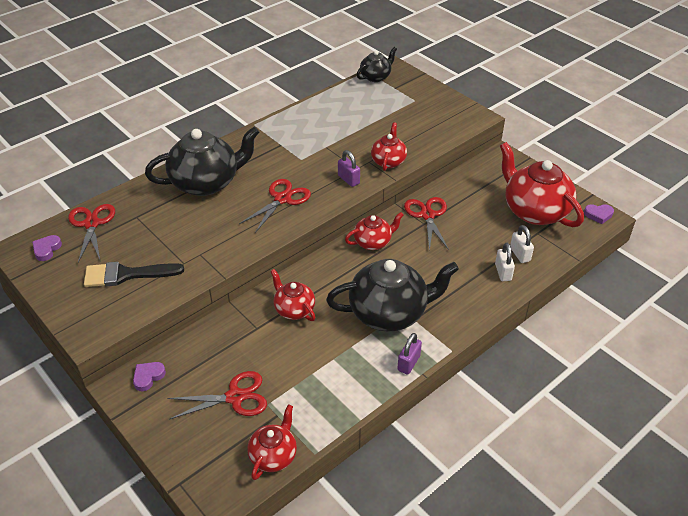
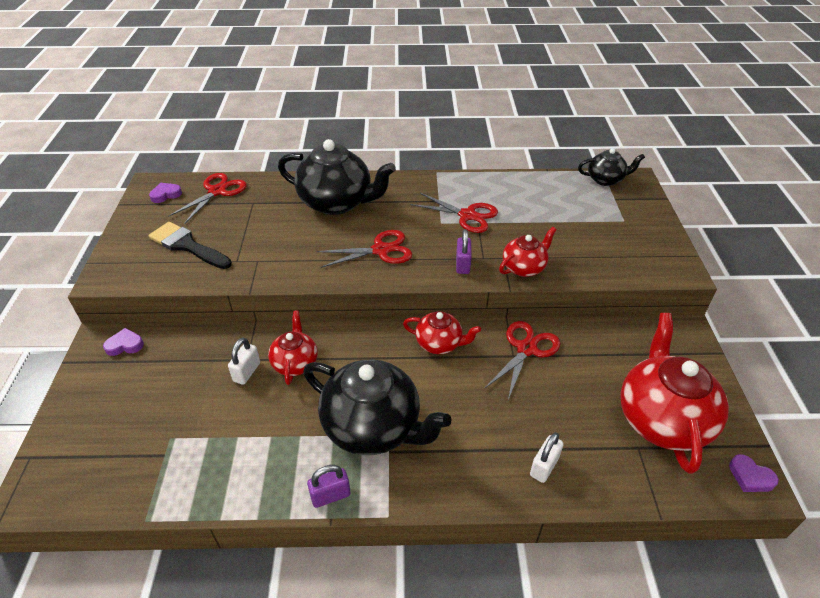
camera: 40 degrees right, 0 degrees up
red scissors [167,371,267,420] -> red scissors moved to [410,193,498,233]
red teapot [247,404,297,480] -> none
white padlock [510,225,534,263] -> white padlock moved to [228,338,260,385]

